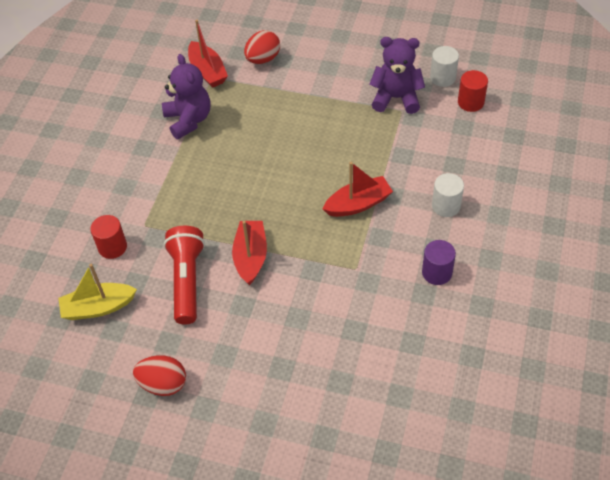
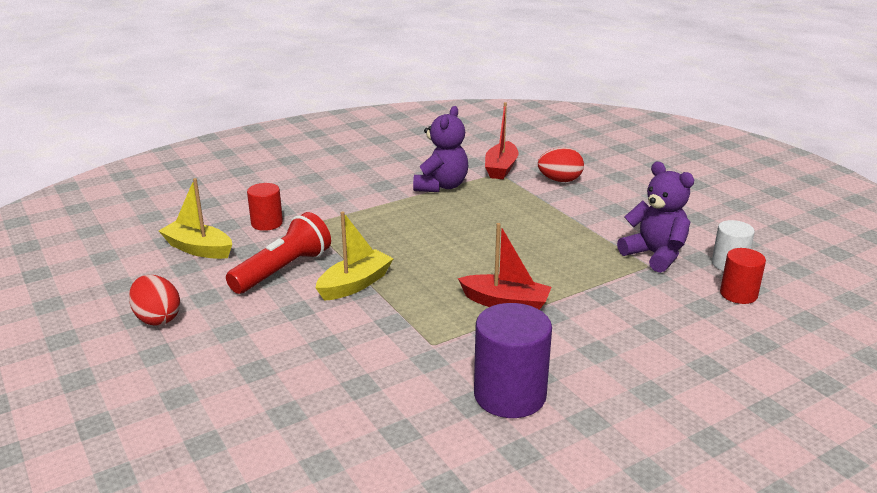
camera: 40 degrees right, 25 degrees down
red boat [232,221,267,285] -> yellow boat [316,211,394,301]
purple cylinder [422,240,456,285] -> purple cylinder [474,303,552,418], size x1.68
white cylinder [432,173,464,217] -> none

